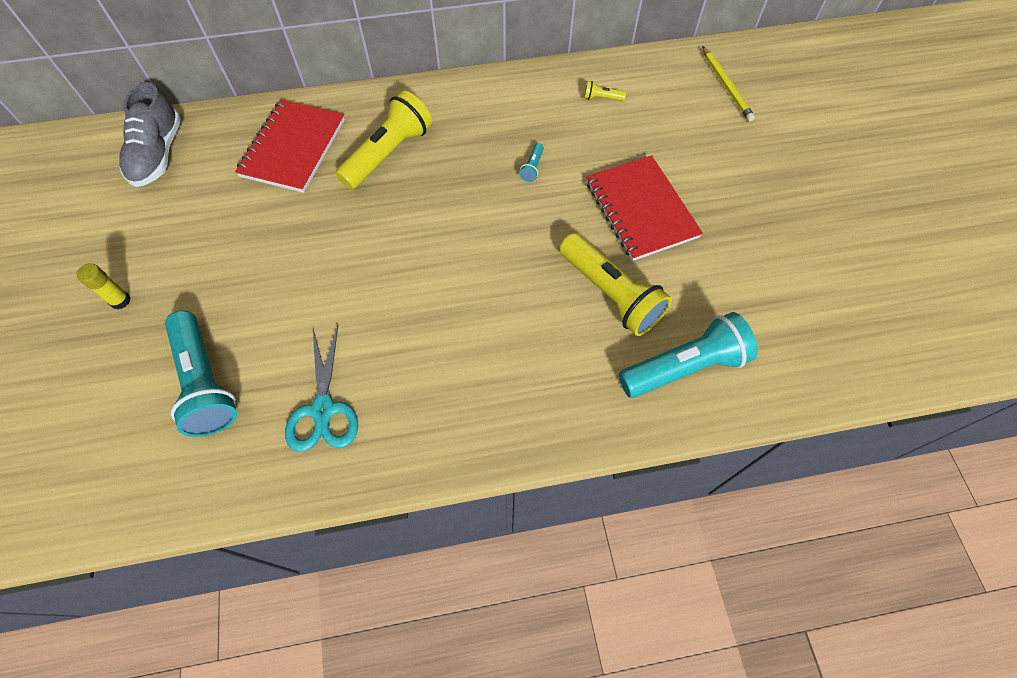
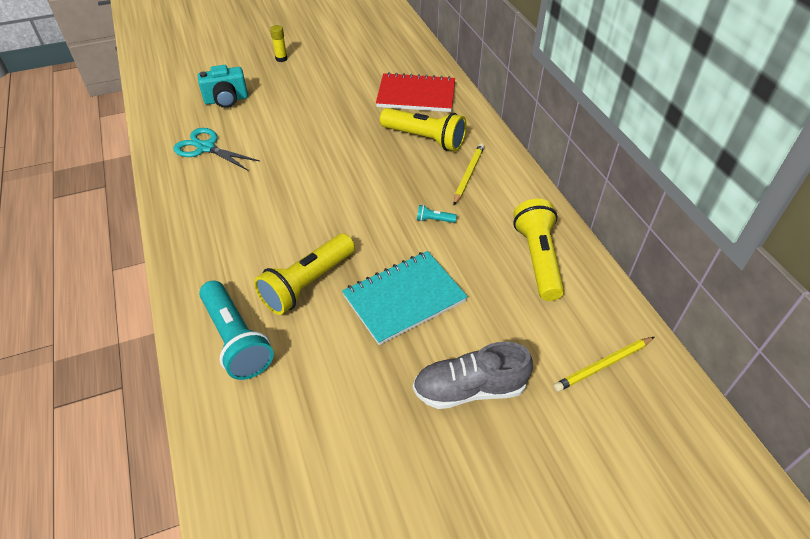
camera: 80 degrees right, 15 degrees down
grey shoe [119,82,181,187] -> grey shoe moved to [413,342,533,409]
turquoise flashlight [165,311,237,437] -> turquoise camera [198,65,248,108]
turquoise scissors [285,325,358,452] -> turquoise scissors turned 45 degrees clockwise [173,128,260,170]
yellow flashlight [584,81,626,101] -> yellow flashlight [513,199,564,301], size x2.49
red notebook [586,155,703,261] -> turquoise notebook [342,251,468,345]
none -> yellow pencil [453,143,484,205]

